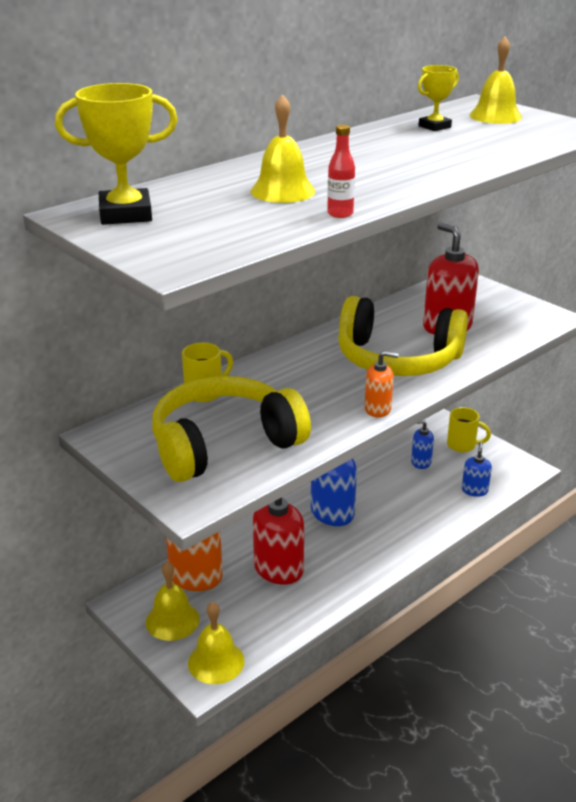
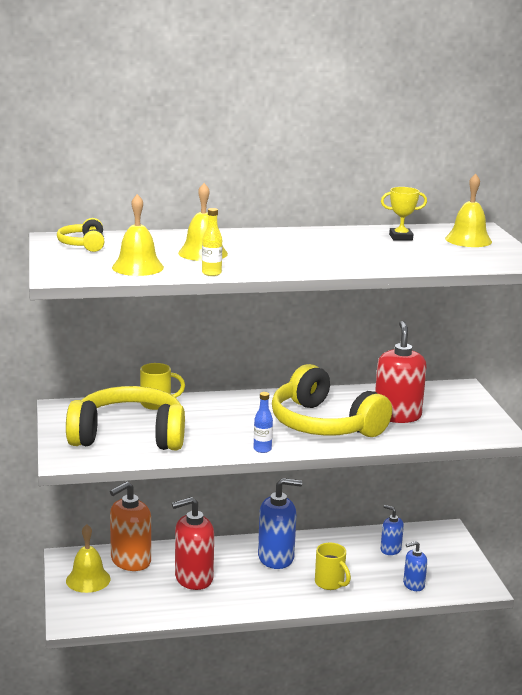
camera: 30 degrees right, 10 degrees down
yellow trophy [55,83,178,225] -> yellow headphones [57,218,105,252]
yellow bell [188,602,244,684] -> yellow bell moved to [112,194,164,276]
red bottle [327,124,355,218] -> yellow bottle [202,208,222,276]
orange soap dispenser [364,351,399,417] -> blue bottle [254,392,273,453]
yellow mug [447,407,491,452] -> yellow mug moved to [315,543,351,590]
blue soap dispenser [462,442,492,497] -> blue soap dispenser turned 150 degrees counterclockwise [403,541,427,591]

